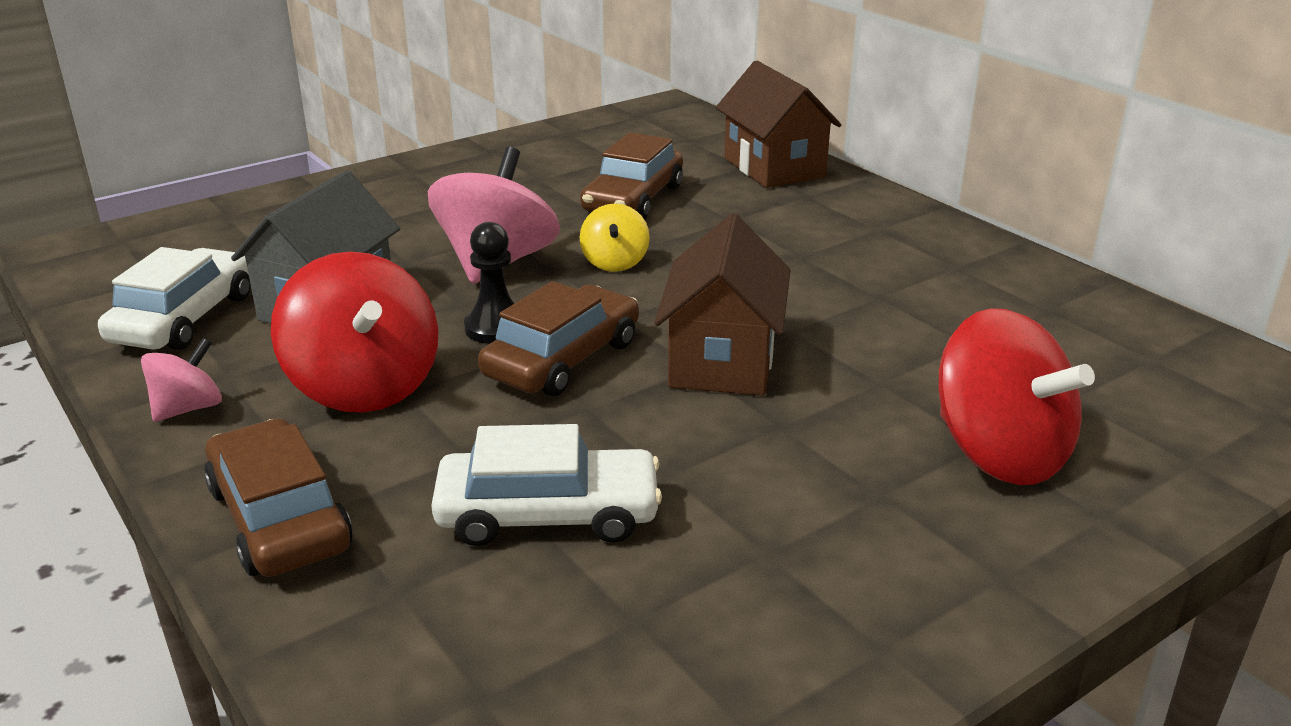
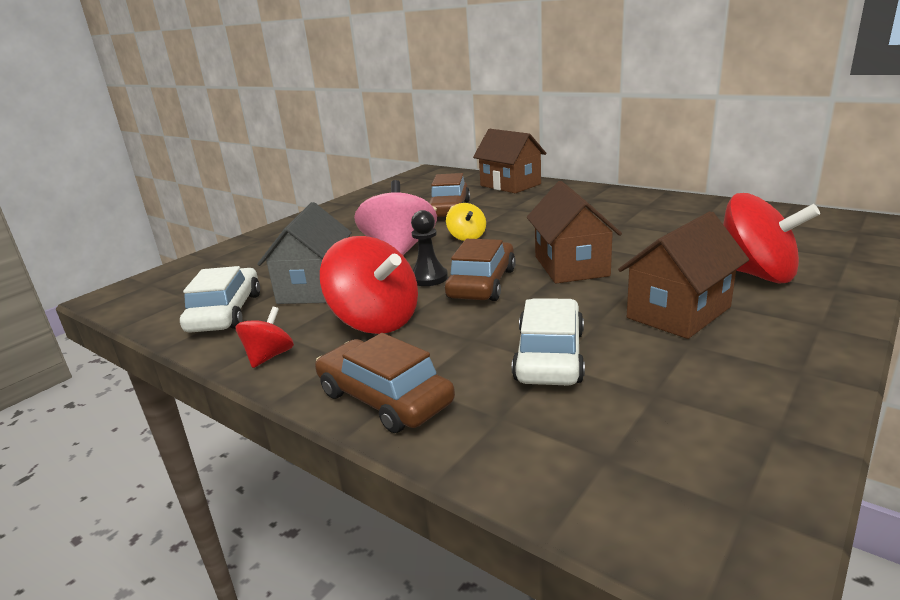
camera: 15 degrees left, 5 degrees down
pink spinning top [141,338,222,422] -> red spinning top [236,307,294,368]
white car [431,424,662,546] -> white car turned 60 degrees counterclockwise [512,298,585,386]
none -> brown house [618,211,749,339]

